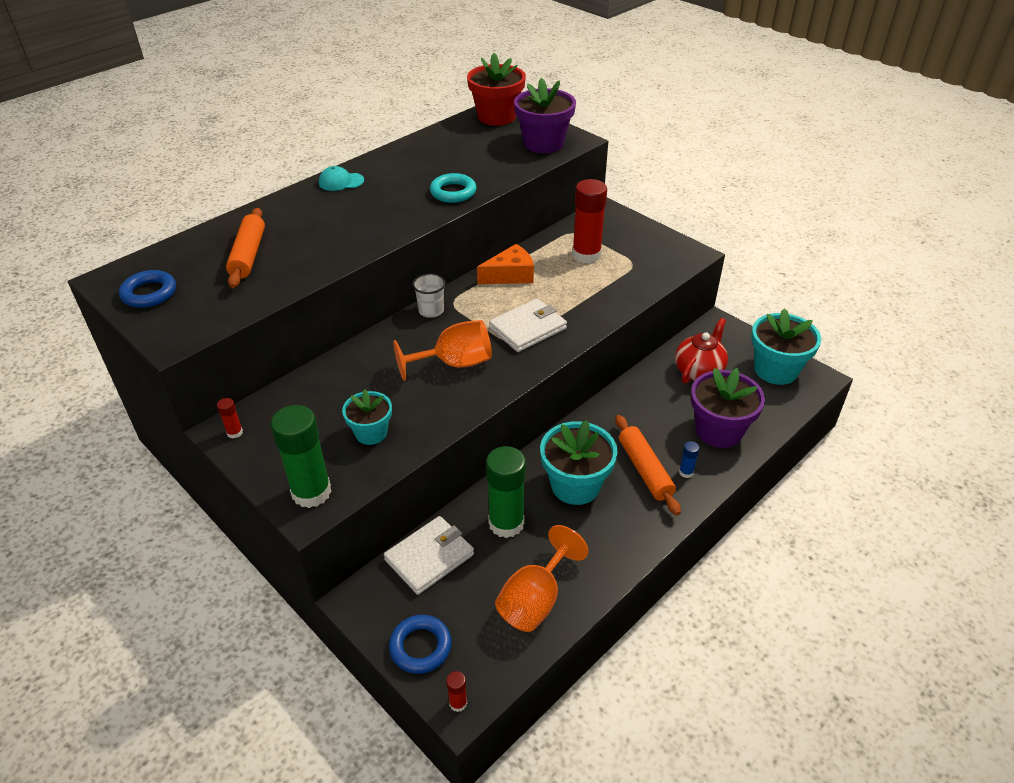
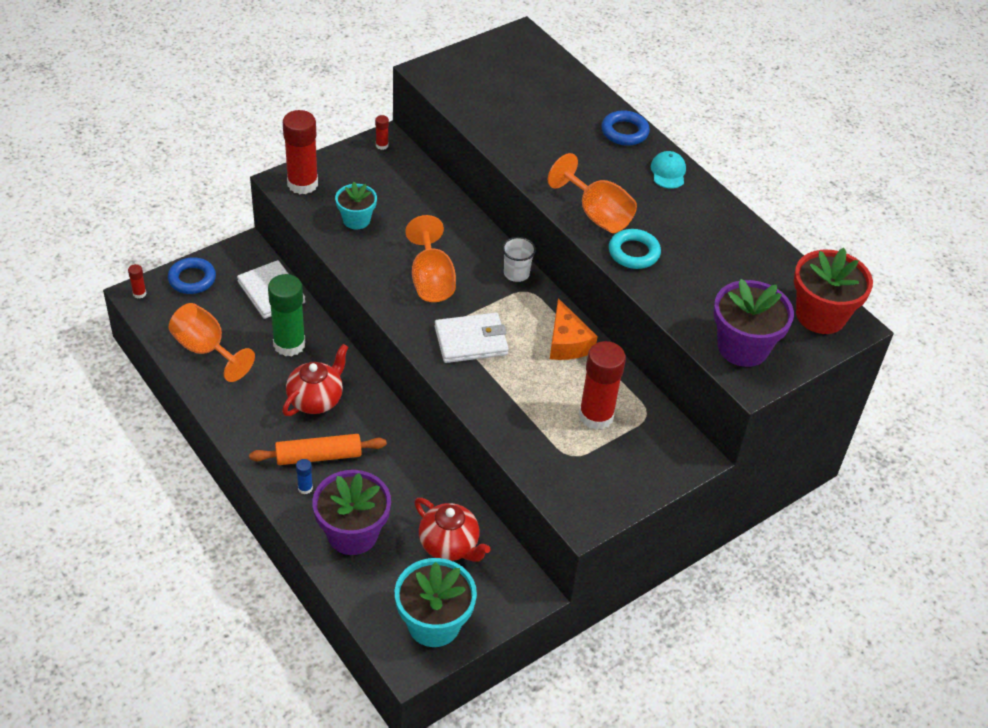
camera: 95 degrees right, 5 degrees up
blue ring [119,270,176,308] -> blue ring moved to [601,110,650,146]
orange rolling pin [226,208,265,288] -> none
green glue stick [271,405,332,508] -> red glue stick [283,110,318,194]
white wallet [489,298,567,352] -> white wallet turned 75 degrees counterclockwise [434,313,509,363]
turquoise flower pot [540,420,618,505] -> red teapot [282,344,348,416]
none -> orange goblet [548,153,637,233]

